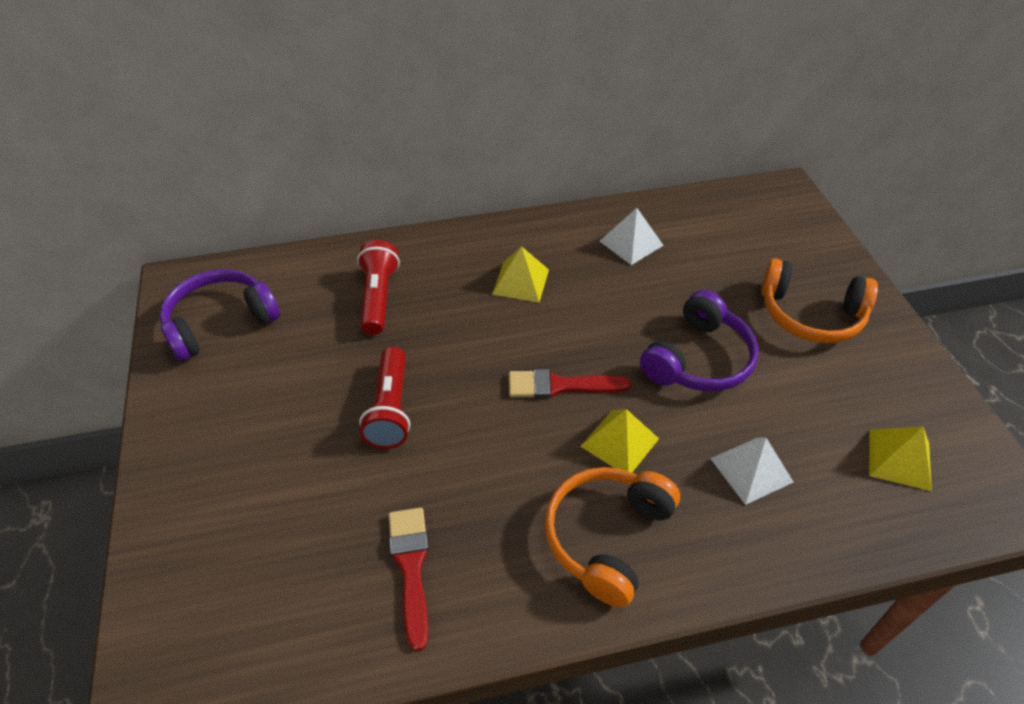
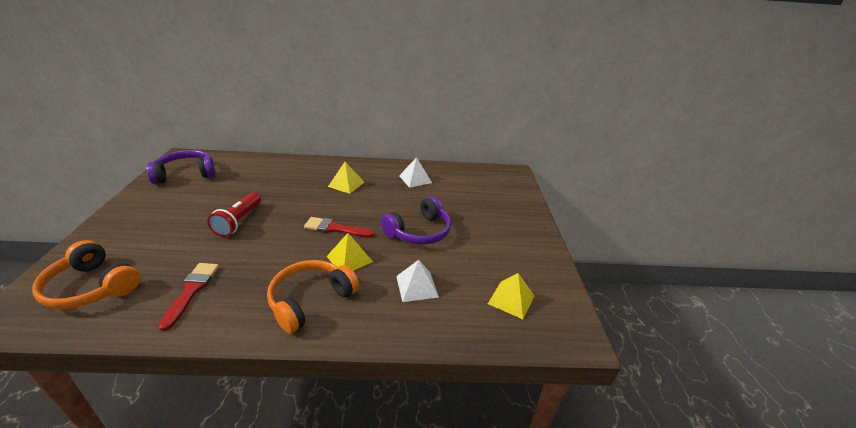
camera: 10 degrees right, 15 degrees down
red flashlight [357,240,400,335] -> none
orange headphones [761,258,878,343] -> orange headphones moved to [32,240,140,309]

